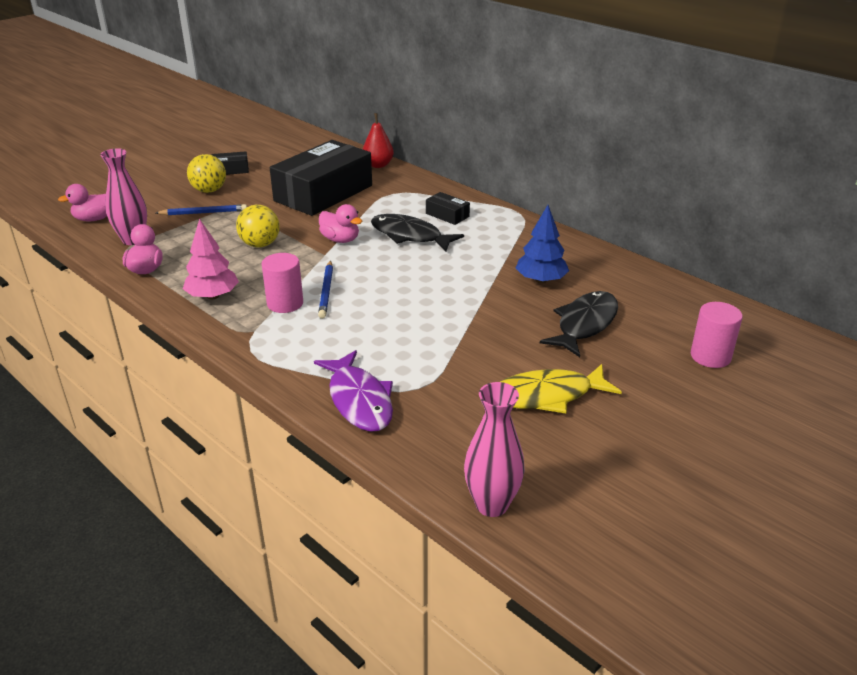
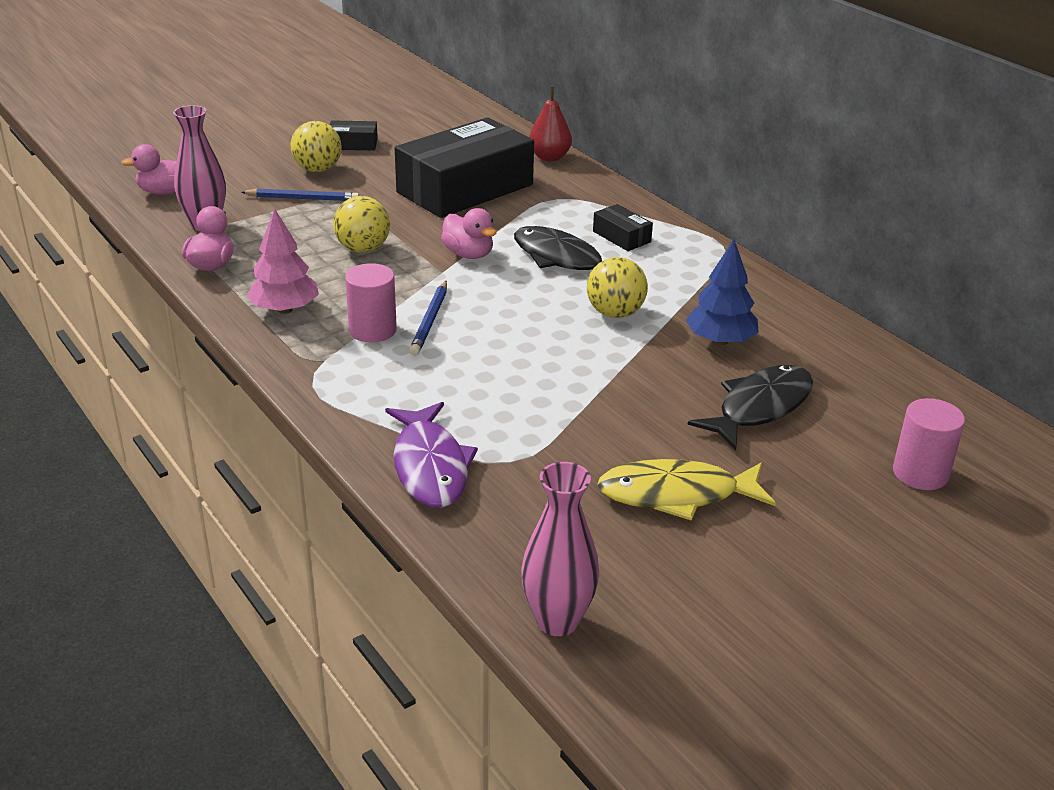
camera: 10 degrees right, 0 degrees up
none -> yellow ball [587,257,648,318]

